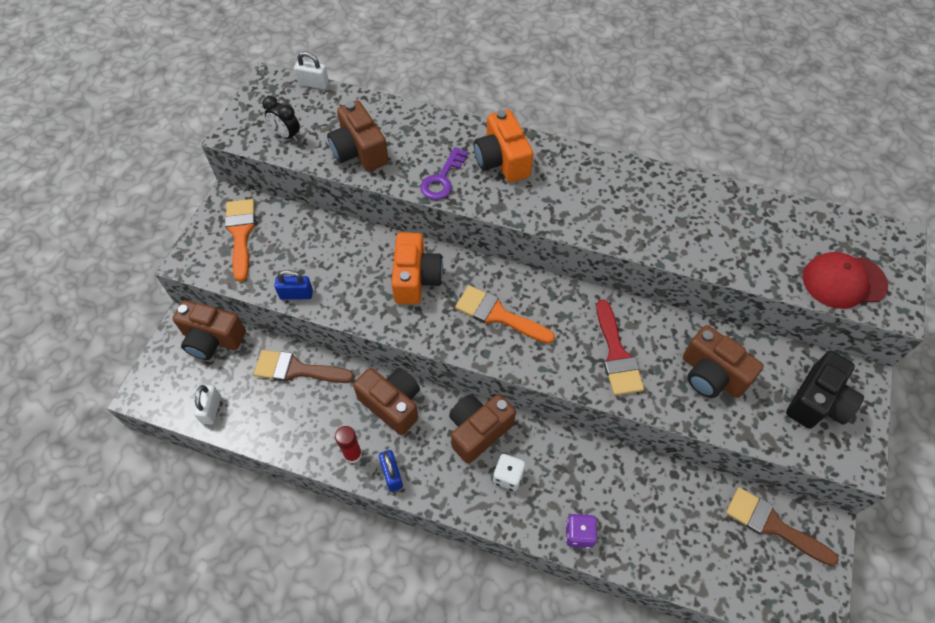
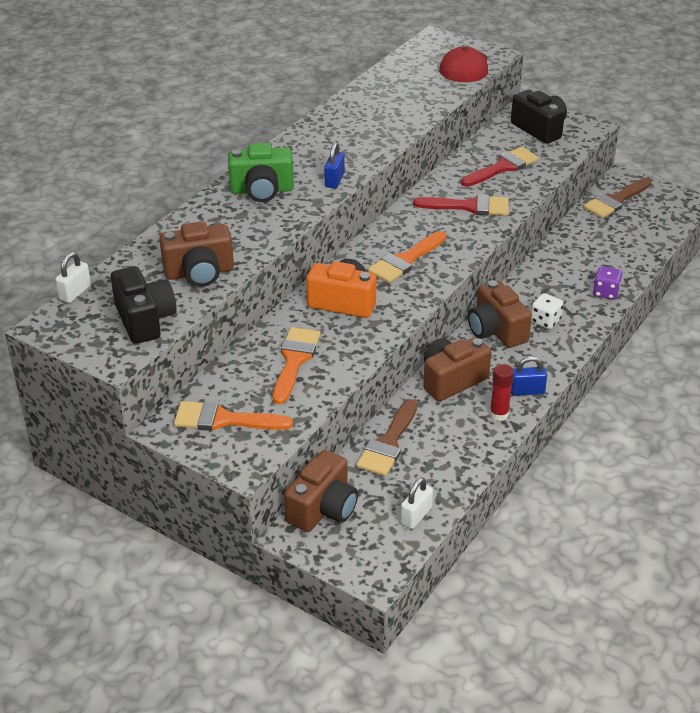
camera: 75 degrees left, 20 degrees down
white padlock [194,385,221,424] -> white padlock turned 75 degrees counterclockwise [400,477,433,529]
black clock [263,96,300,141] -> black camera [111,266,177,344]
blue padlock [274,270,313,300] -> blue padlock moved to [325,142,345,188]
purple key [420,147,468,200] -> none
orange camera [474,110,533,182] -> green camera [228,143,294,202]
brown camera [683,325,764,398] -> red brush [461,147,539,187]
none -> orange brush [273,327,321,404]

